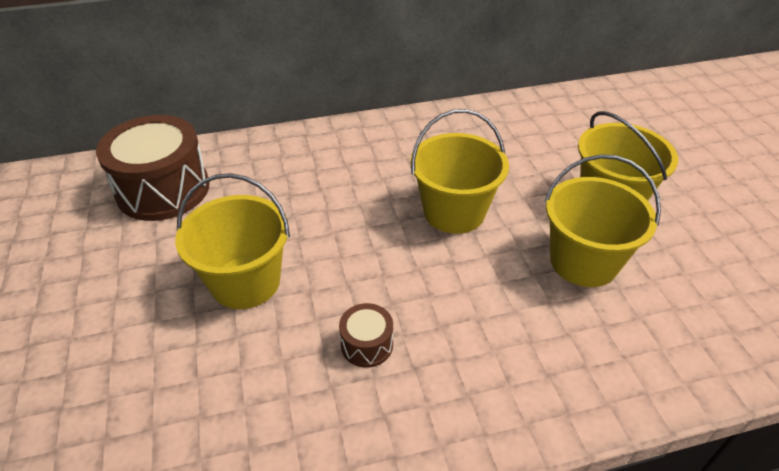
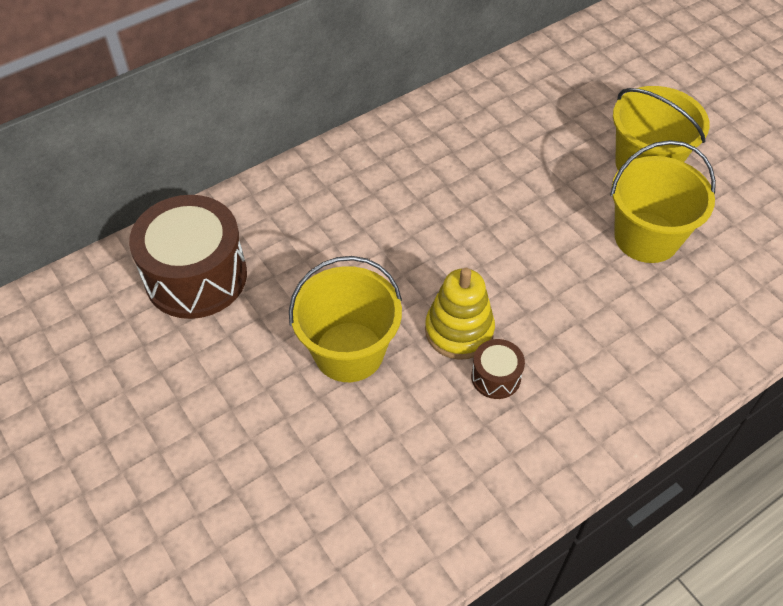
camera: 20 degrees left, 10 degrees up
yellow bucket [410,109,509,234] -> none
none -> yellow stacking toy [425,268,495,360]

